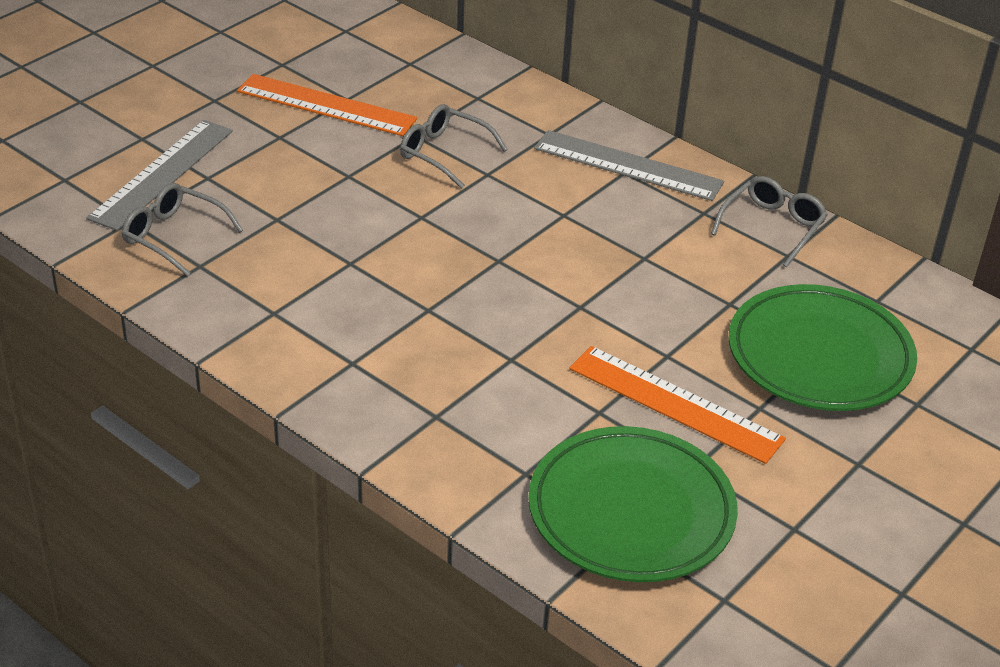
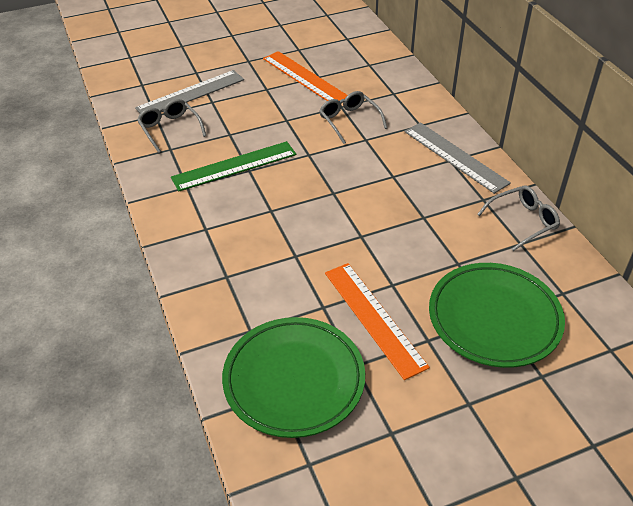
camera: 30 degrees right, 5 degrees up
none -> green ruler [171,141,296,192]

